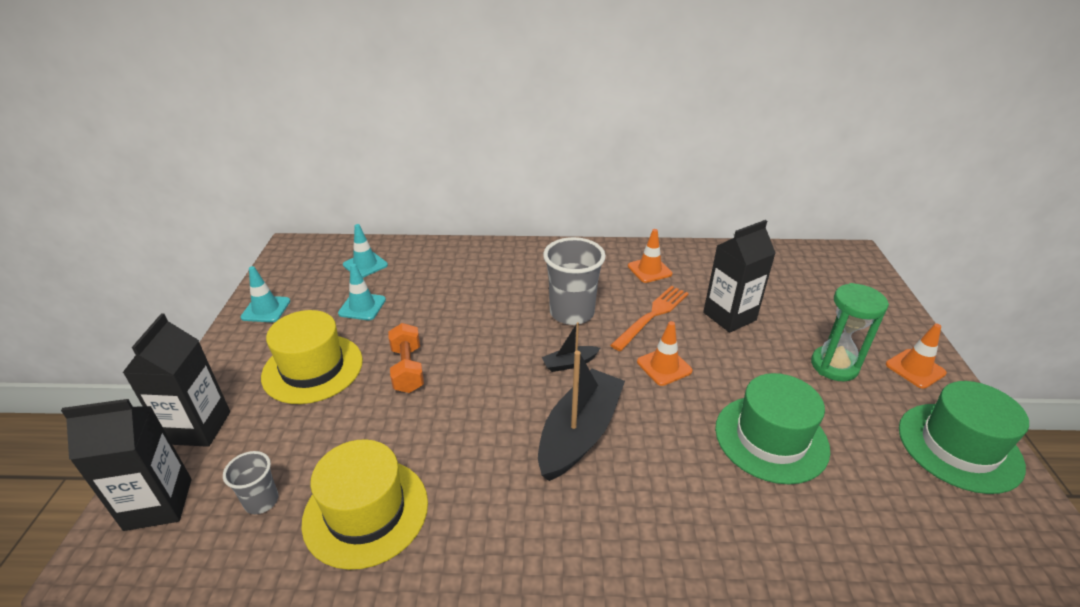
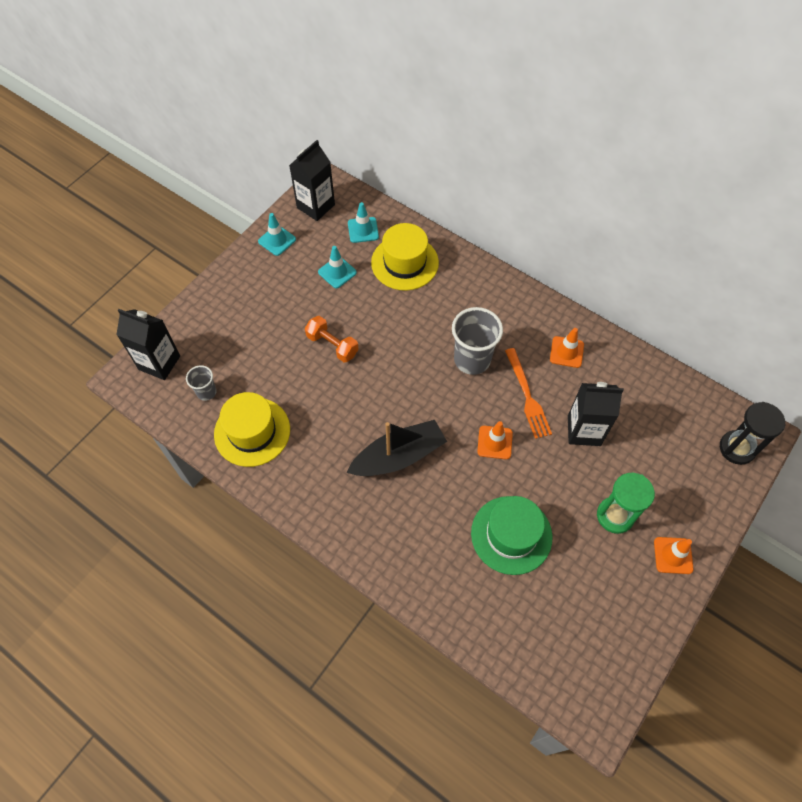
camera: 35 degrees right, 25 degrees up
black carton [123,313,230,447] -> black carton moved to [289,140,335,221]
yellow hat [261,310,363,404] -> yellow hat moved to [371,223,439,291]
orange dumbbell [388,323,424,393] -> orange dumbbell turned 75 degrees counterclockwise [305,316,359,362]
black boat [542,322,600,372] -> none
orange fork [610,286,689,351] -> orange fork turned 90 degrees clockwise [505,348,552,439]
green hat [899,381,1029,494] -> none
none -> black hourglass [720,402,785,465]

